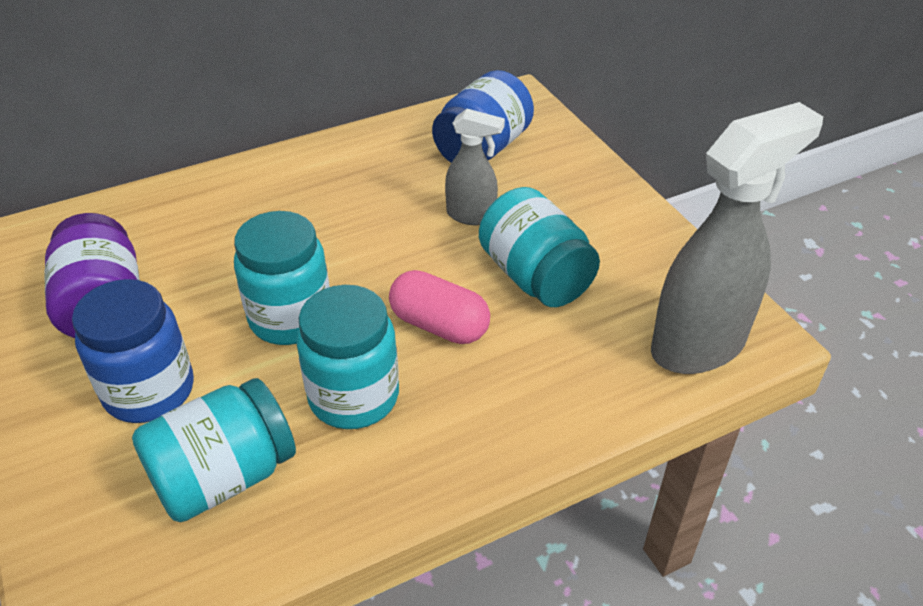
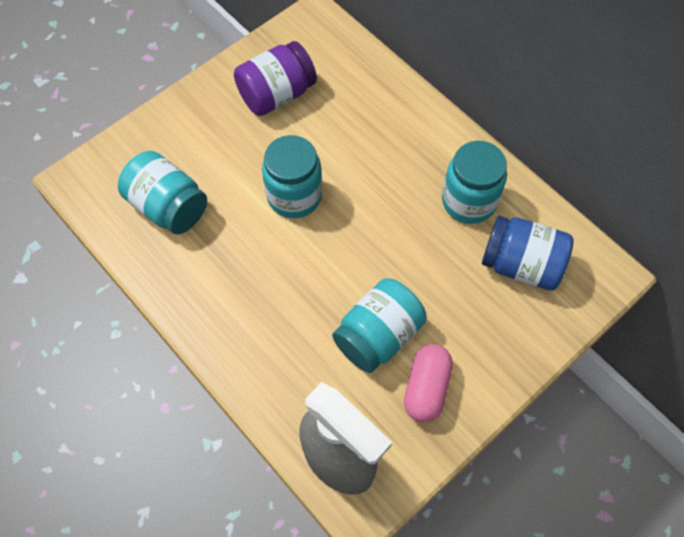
camera: 75 degrees right, 20 degrees up
blue jar [72,279,194,423] -> none
turquoise jar [296,285,399,429] -> turquoise jar moved to [442,141,507,224]
pink capsule [389,270,490,344] -> pink capsule moved to [404,344,453,422]
grey spray bottle [445,109,505,225] -> none

